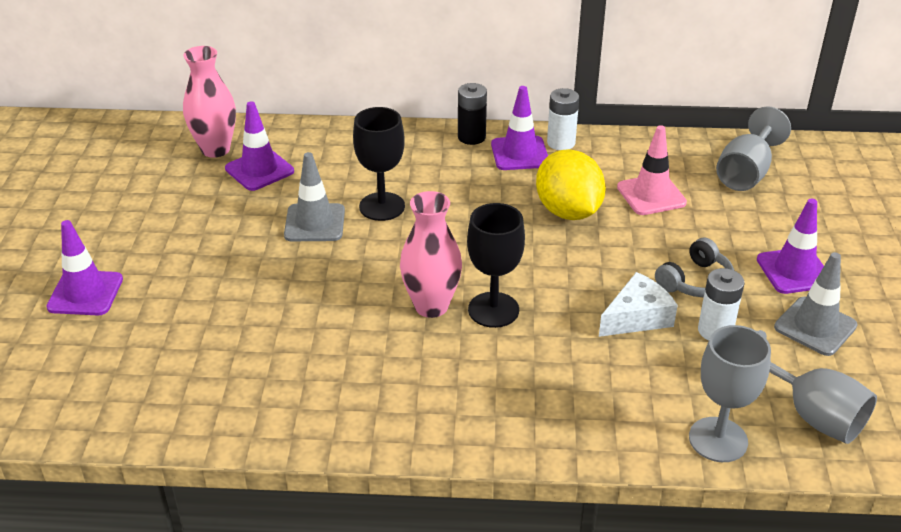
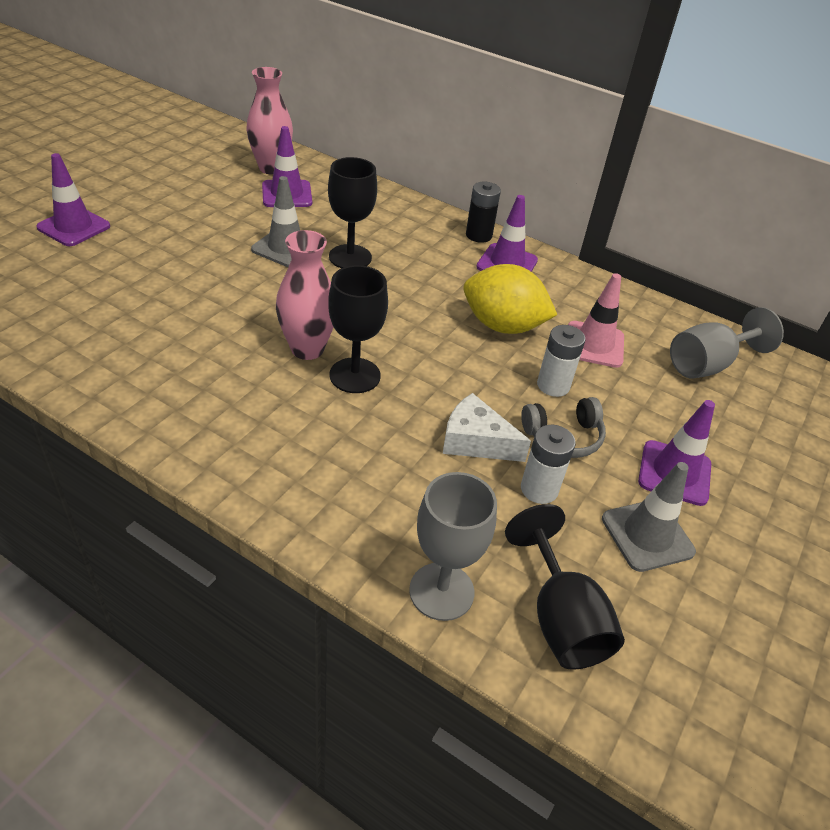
camera: 25 degrees right, 5 degrees up
yellow lemon [536,149,606,220] -> yellow lemon turned 75 degrees counterclockwise [464,264,557,334]
white battery [547,88,579,150] -> white battery moved to [537,325,586,397]
white cheese [599,272,678,337] -> white cheese turned 150 degrees counterclockwise [443,393,531,462]
grey goblet [758,330,877,444] -> black goblet [505,504,625,670]

